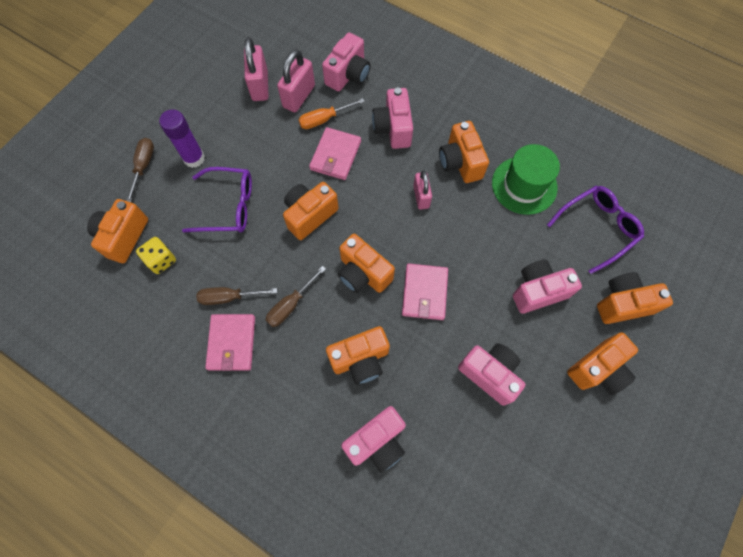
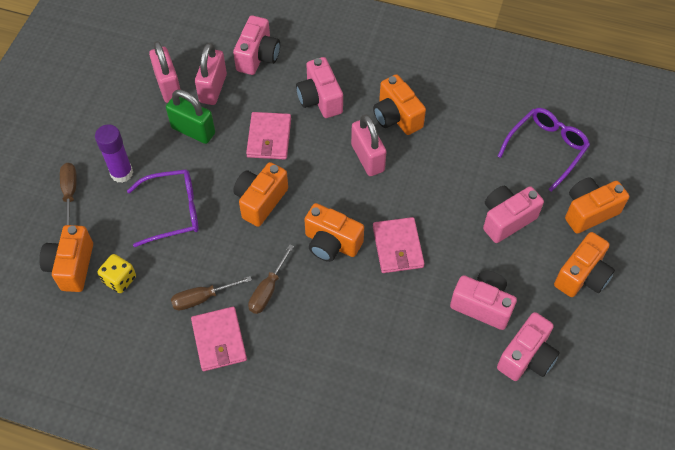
camera: 15 degrees left, 10 degrees down
orange screwdriver [299,98,365,129] -> none
orange camera [326,326,390,385] -> none
pink camera [341,406,406,473] -> pink camera moved to [497,312,560,381]
pink padlock [413,170,432,210] -> pink padlock [351,114,386,176], size x1.50
green hat [492,144,560,215] -> none
none -> green padlock [166,90,215,144]

